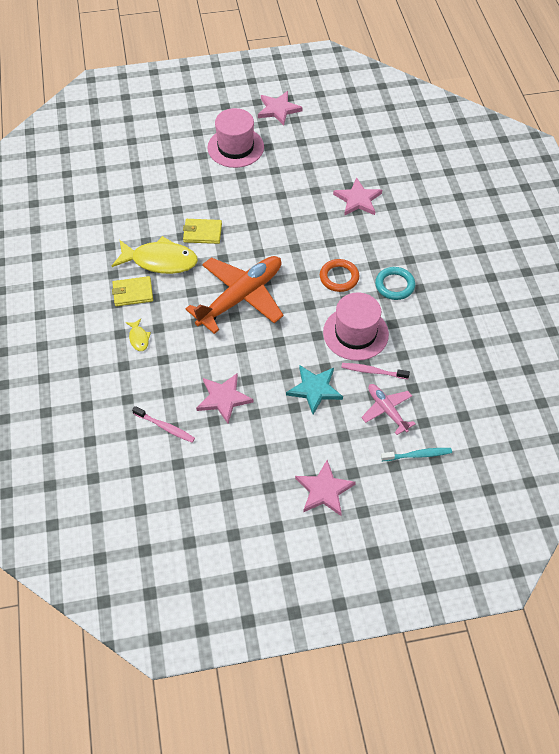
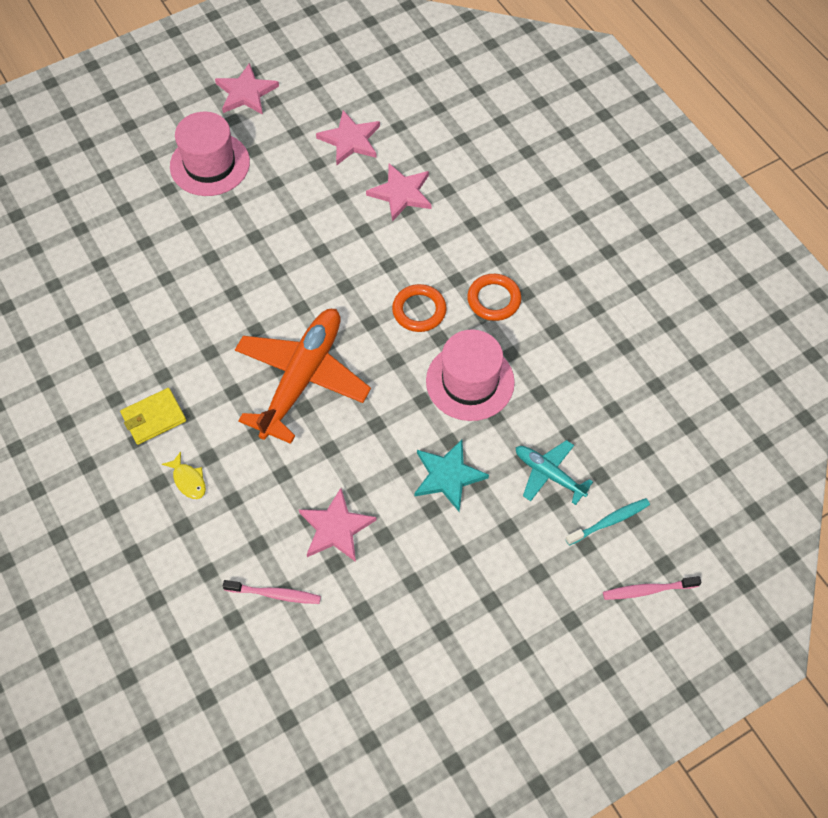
camera: 20 degrees left, 5 degrees up
yellow fish [112,236,198,274] -> none
yellow wallet [183,219,222,244] -> none
pink star [295,460,356,516] -> pink star moved to [316,110,380,165]
pink toothbrush [341,363,410,379] -> pink toothbrush moved to [603,576,701,600]
pink plane [361,384,416,435] -> turquoise plane [516,440,593,505]
turquoise ring [375,267,415,300] -> orange ring [467,274,521,321]

